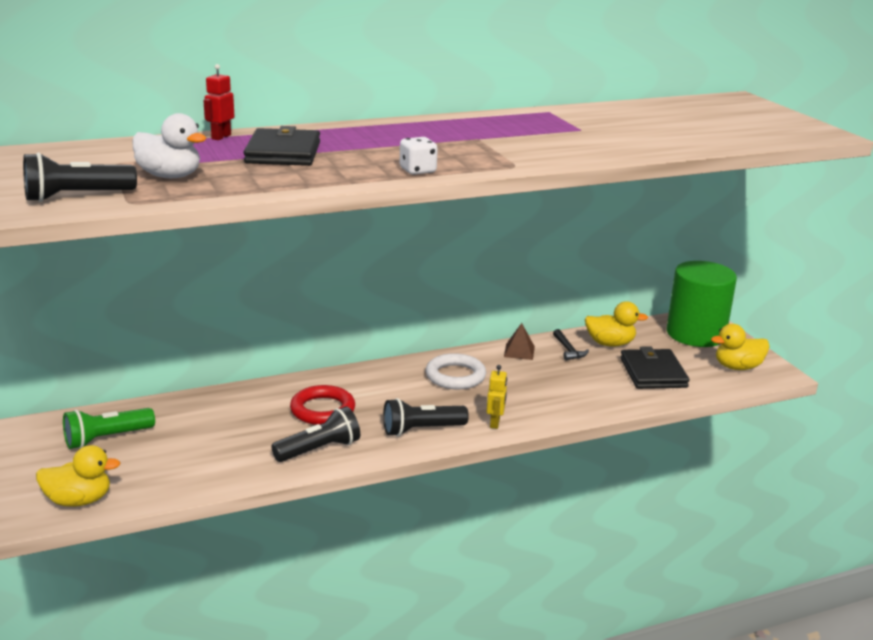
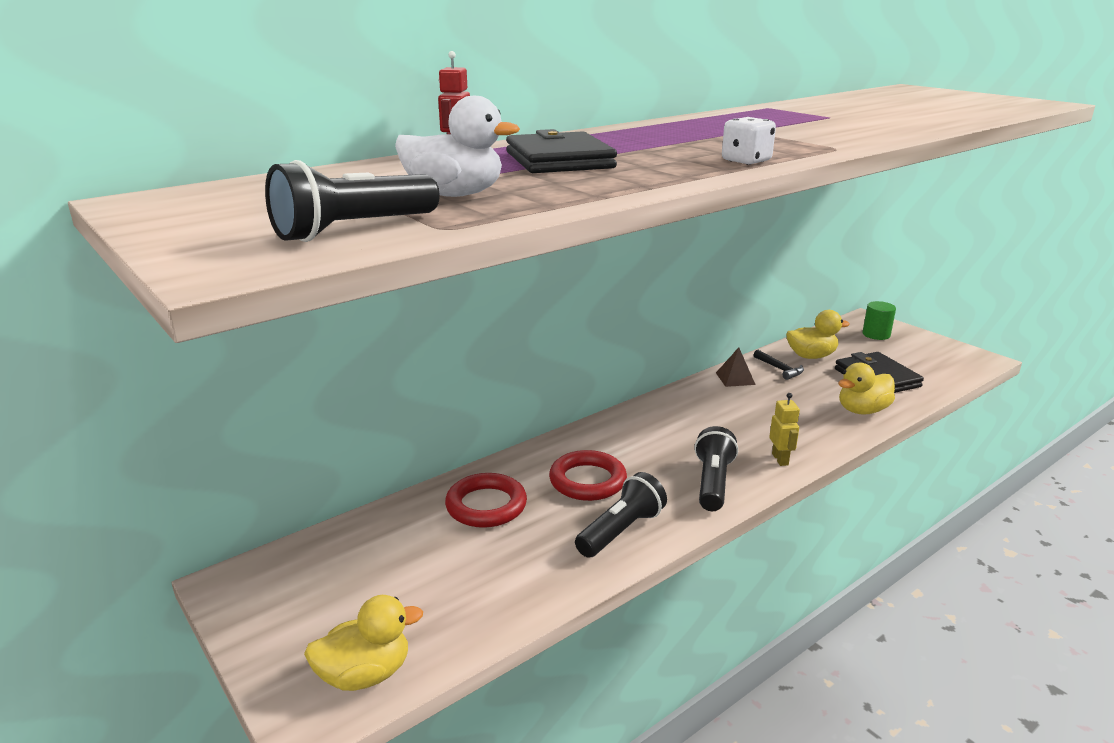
camera: 15 degrees left, 0 degrees up
green flashlight [63,408,155,449] -> none
black flashlight [383,398,469,437] -> black flashlight turned 135 degrees clockwise [694,426,738,511]
white ring [426,353,486,390] -> none
green cylinder [666,261,737,347] -> green cylinder [862,301,896,340], size x0.45
yellow duck [711,324,770,370] -> yellow duck moved to [838,363,895,415]
none -> red ring [445,473,527,528]

